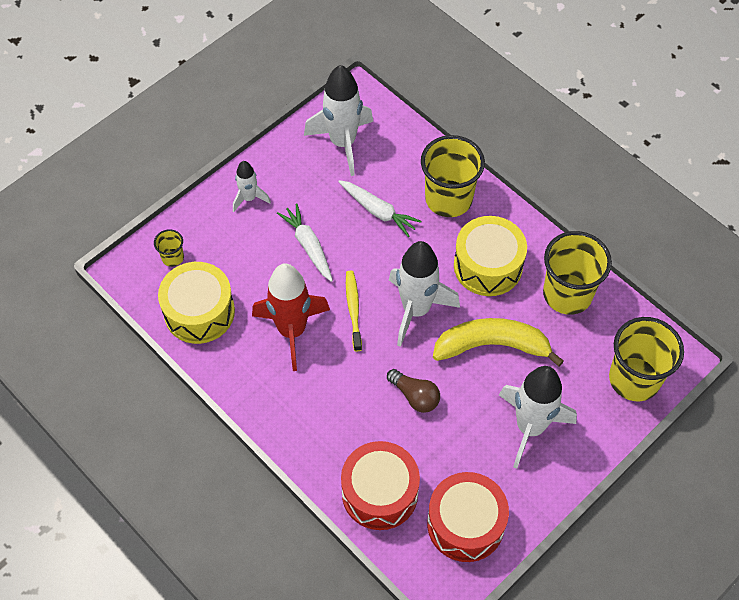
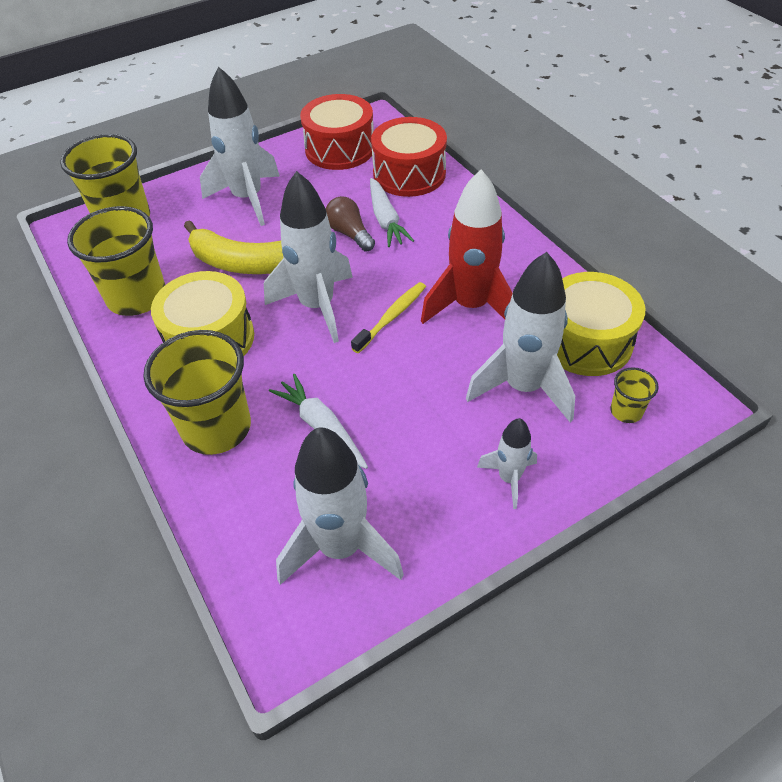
camera: 165 degrees left, 10 degrees down
white carrot [277,203,333,282] -> white carrot moved to [370,178,414,247]
yellow toothbrush [346,271,362,351] -> yellow toothbrush turned 150 degrees counterclockwise [351,282,426,353]
none -> white rocket [466,252,575,422]

